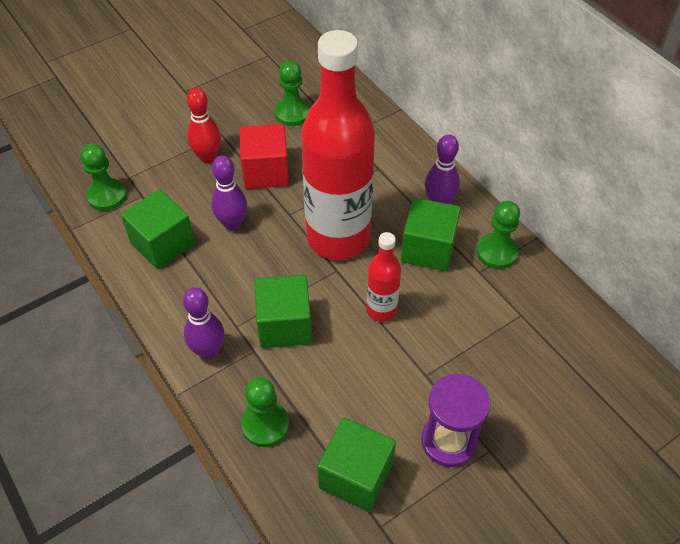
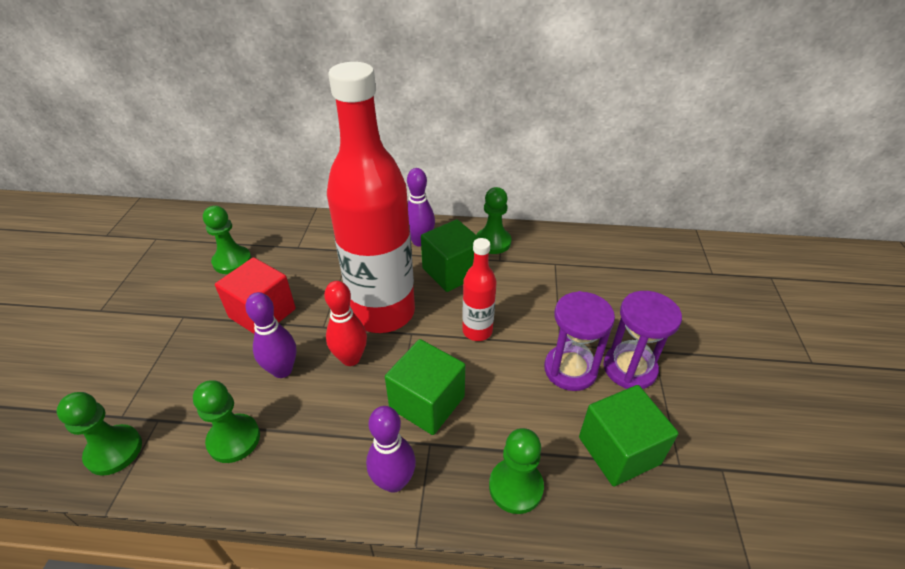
camera: 50 degrees left, 10 degrees down
green cube [121,189,195,269] -> green pawn [193,380,260,463]
red bowling pin [187,88,221,163] -> red bowling pin moved to [324,281,367,366]
none -> purple hourglass [544,291,615,391]

